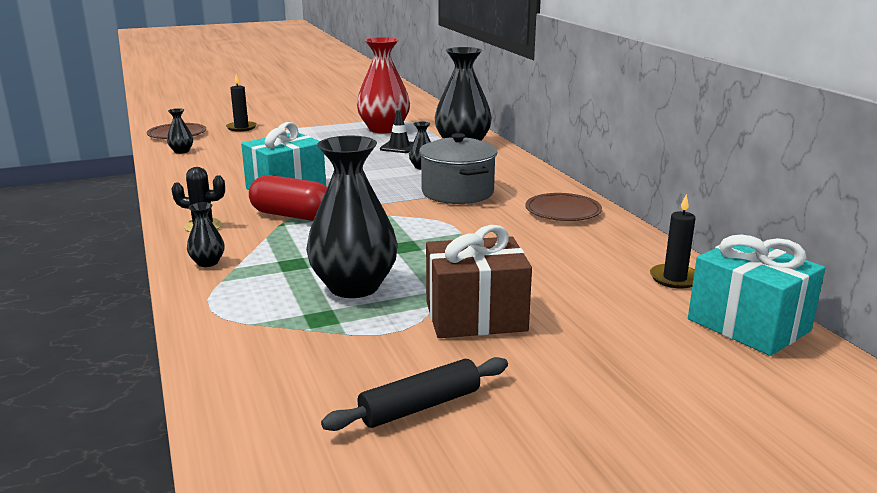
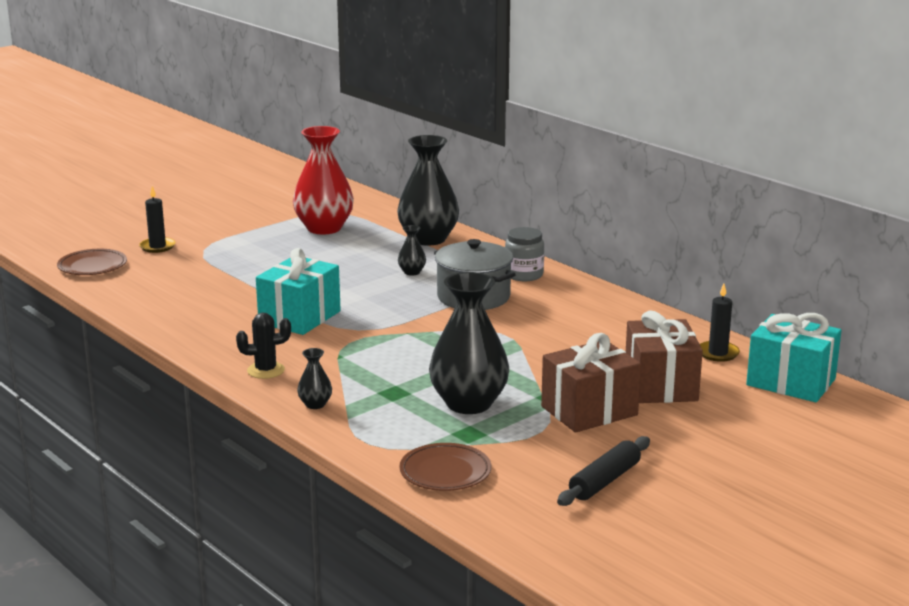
camera: 20 degrees left, 0 degrees up
black vase [167,108,193,154] -> none
red capsule [249,175,327,221] -> none
black traffic cone [380,110,413,153] -> none
brown plate [525,193,602,221] -> brown plate moved to [399,443,491,491]
none -> grey jar [505,227,544,281]
none -> brown gift [626,311,703,403]

